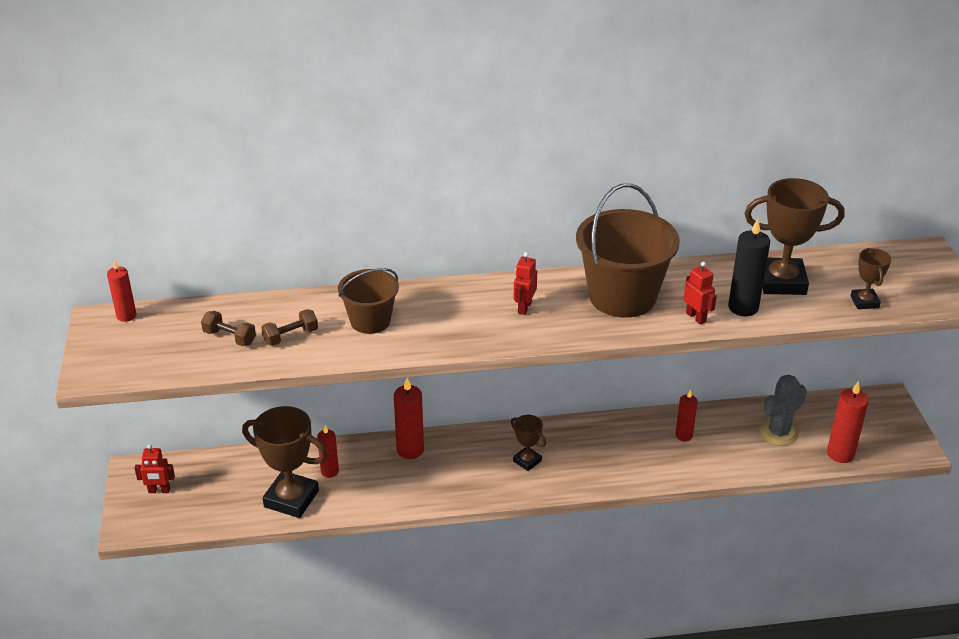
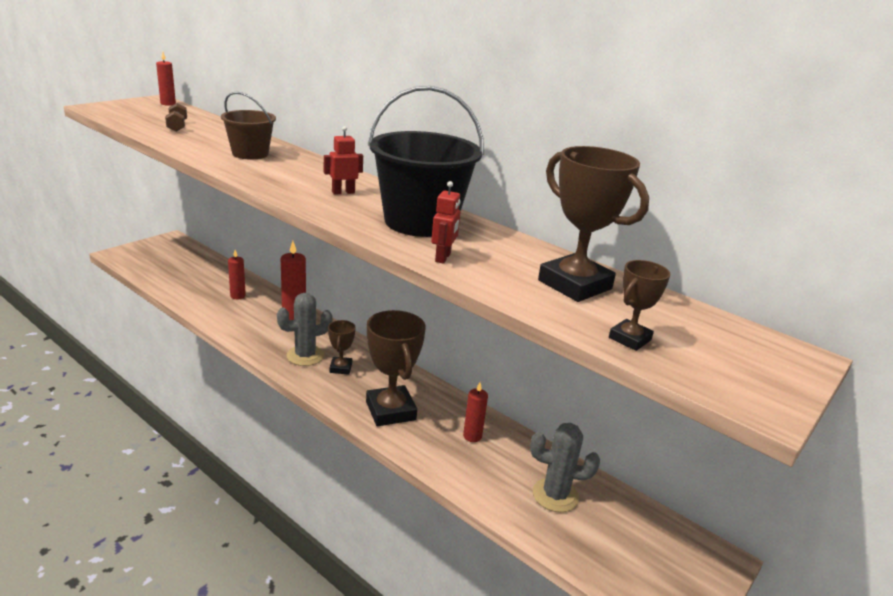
camera: 45 degrees right, 10 degrees down
red robot [134,444,175,493] -> none
brown trophy [242,406,327,518] -> brown trophy moved to [366,310,426,426]
brown dumbbell [261,309,318,346] -> none
brown bucket [576,184,680,318] -> black bucket [367,86,484,237]
black candle [728,219,770,316] -> none
red candle [827,381,869,463] -> none
none -> grey cactus [277,293,332,366]

